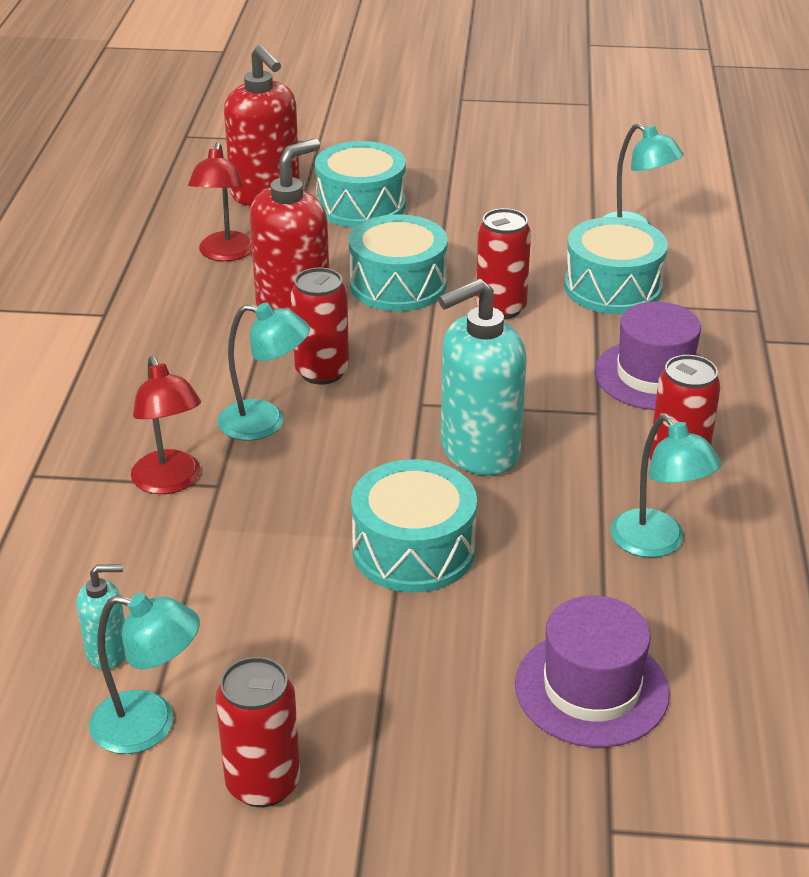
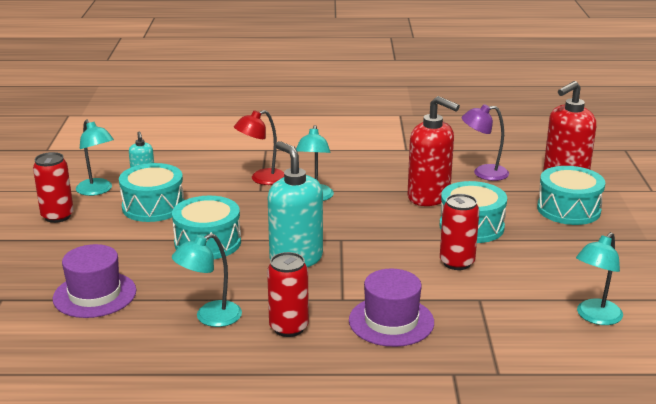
camera: 85 degrees right, 10 degrees down
turquoise lamp [89,593,200,754] -> turquoise lamp turned 45 degrees counterclockwise [76,120,114,196]
red lamp [188,142,252,261] -> purple lamp [462,104,509,181]
red can [291,268,349,385] -> none
turquoise drum [564,217,668,314] -> turquoise drum moved to [119,163,184,222]

